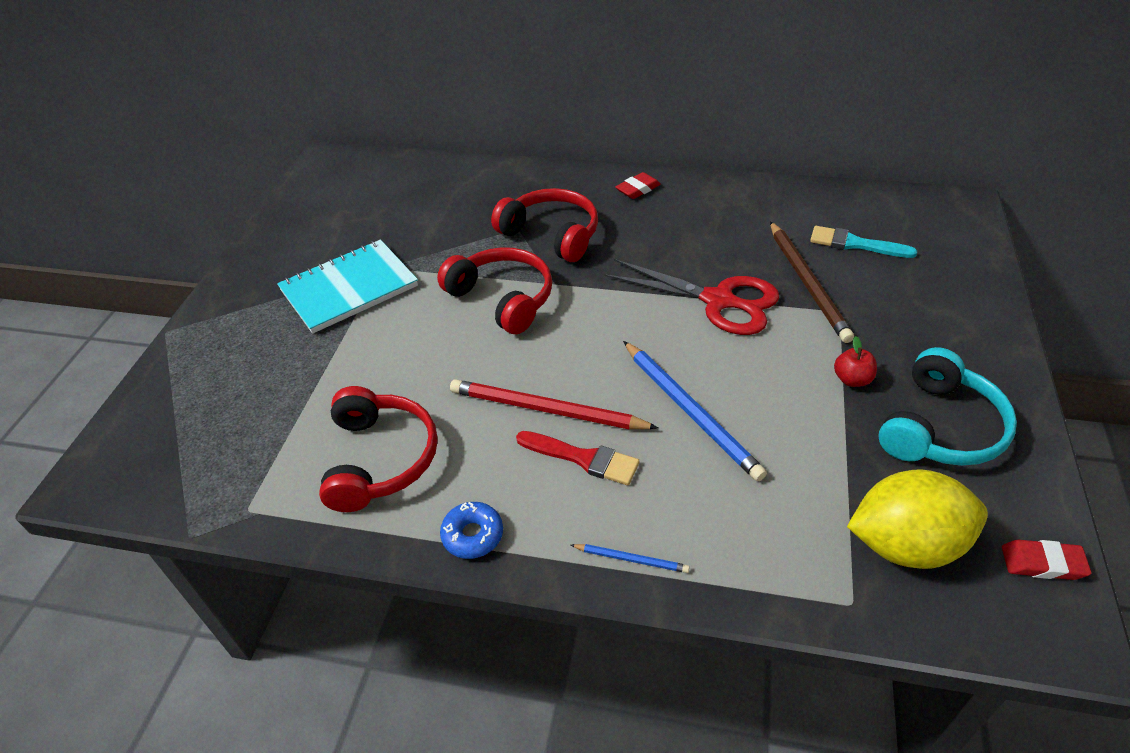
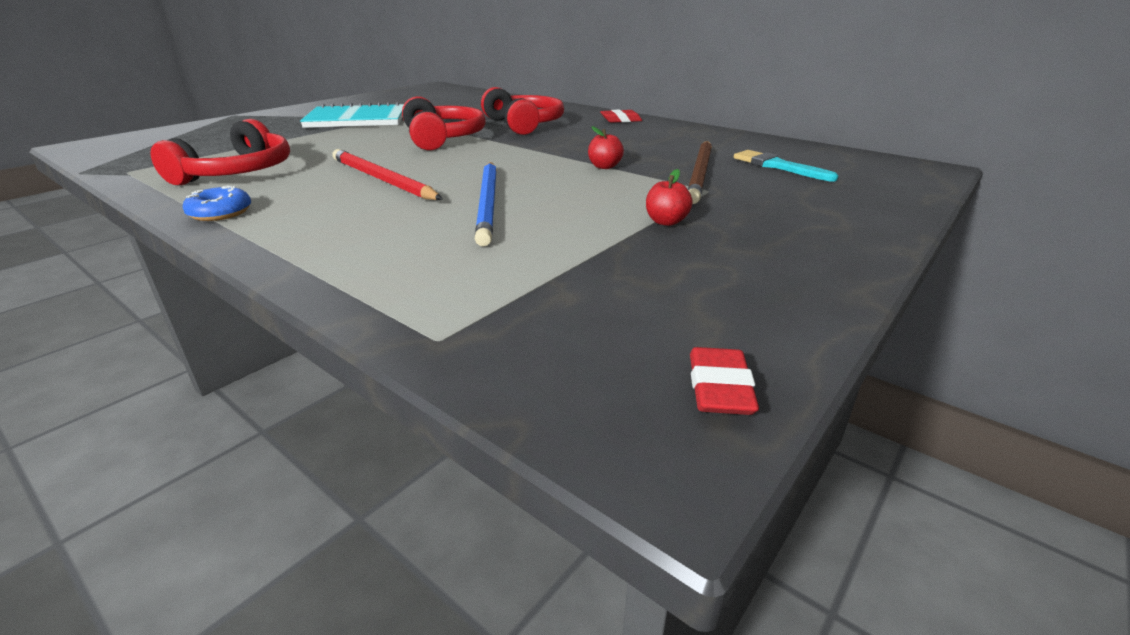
camera: 25 degrees right, 15 degrees down
red brush [516,431,640,485] -> none
blue pencil [571,544,690,573] -> none
red scissors [604,259,779,335] -> red apple [588,126,624,169]
yellow lemon [847,469,988,569] -> none
turquoise headphones [878,347,1017,466] -> none
red eraser [1002,540,1091,580] -> red eraser turned 60 degrees clockwise [690,347,759,415]

